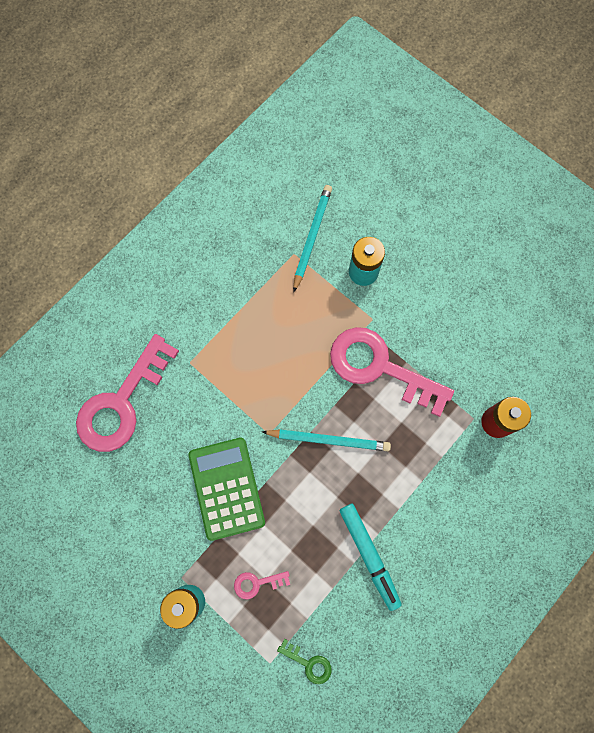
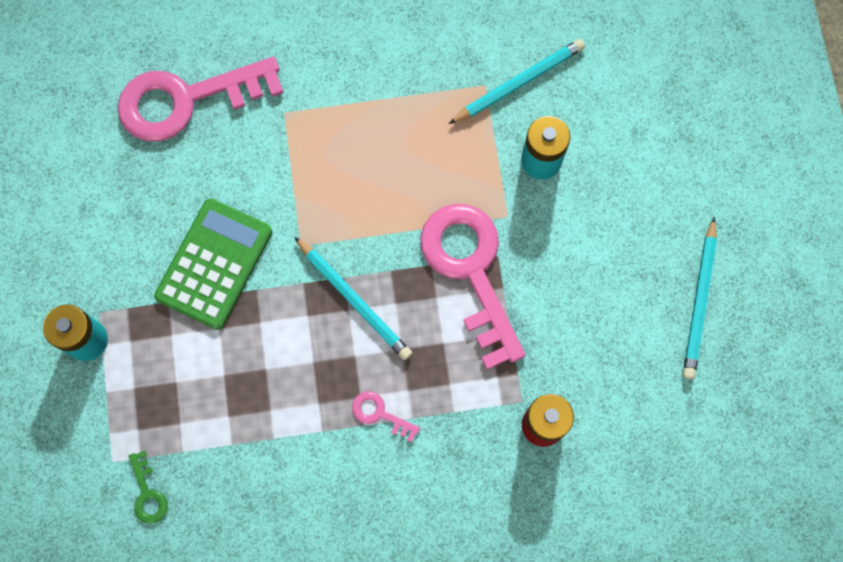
camera: 40 degrees right, 0 degrees up
pink key [234,571,290,599] -> pink key moved to [352,391,420,442]
turquoise marker [340,504,402,611] -> none
none -> turquoise pencil [683,217,717,379]

